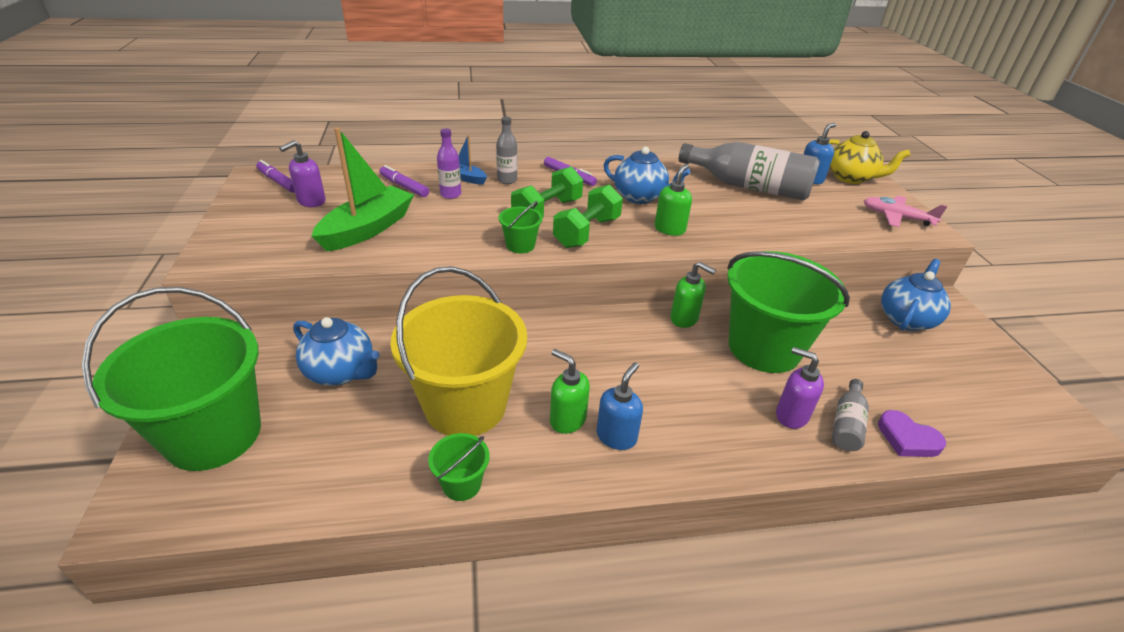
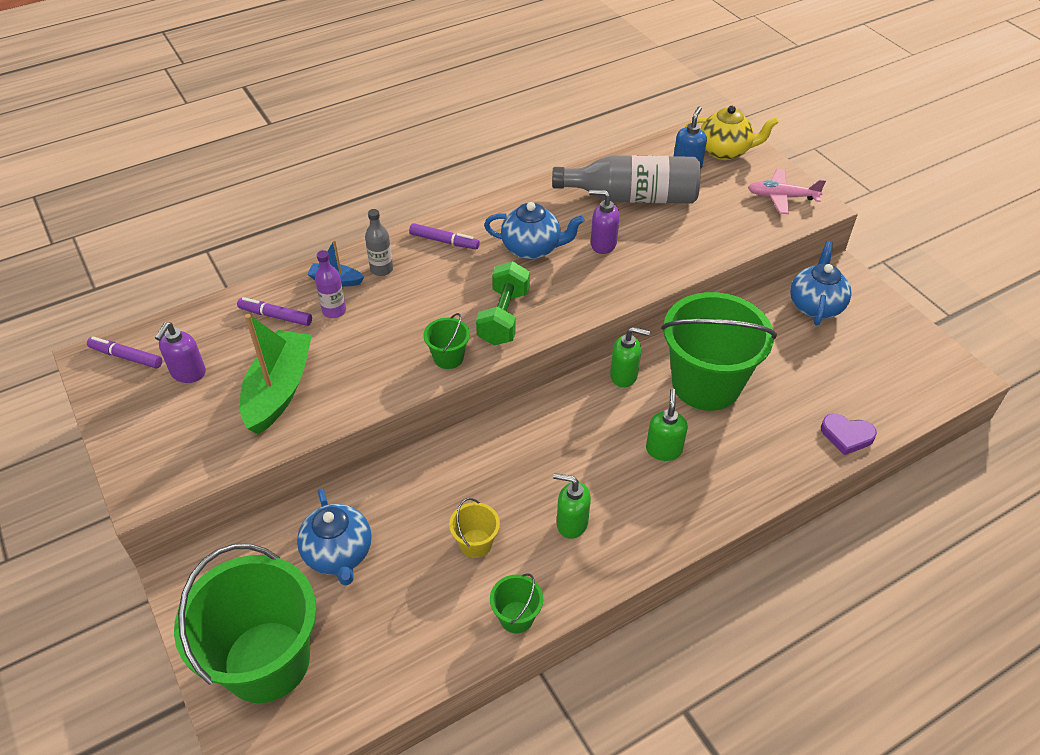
camera: 20 degrees left, 10 degrees up
blue teapot [293,317,380,386] -> blue teapot turned 60 degrees clockwise [297,489,372,586]
yellow bucket [390,266,527,436] -> yellow bucket [449,498,500,558], size x0.42
green dumbbell [511,166,583,218] -> none
blue soap dispenser [596,362,643,450] -> none
green soap dispenser [655,164,692,236] -> green soap dispenser moved to [646,388,688,461]
purple soap dispenser [776,347,824,429] -> purple soap dispenser moved to [589,190,620,254]
grey bottle [832,379,869,451] -> none

